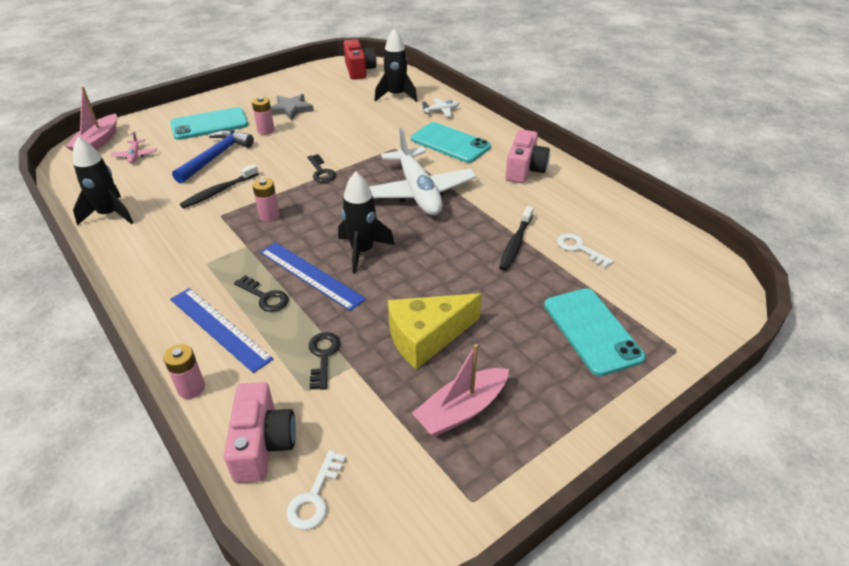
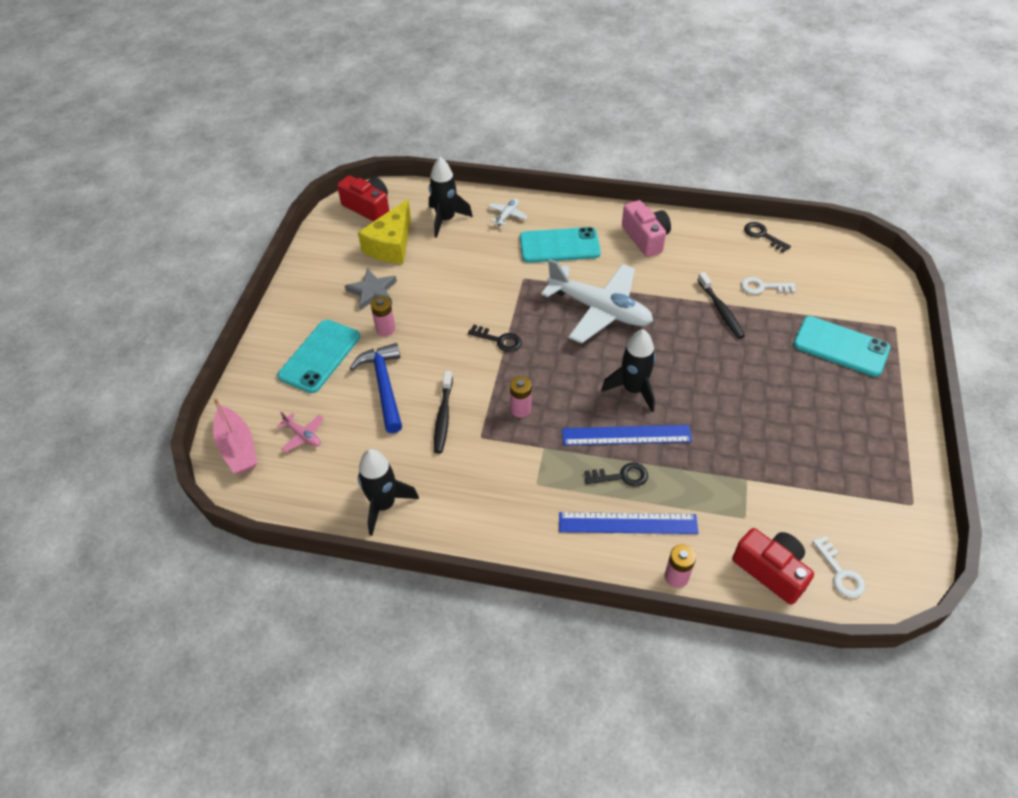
camera: 40 degrees left, 10 degrees up
pink camera [224,382,296,483] -> red camera [732,528,814,605]
black key [309,332,340,390] -> black key moved to [744,222,791,253]
yellow cheese [388,293,482,369] -> yellow cheese moved to [358,199,411,264]
pink boat [412,344,509,436] -> none

